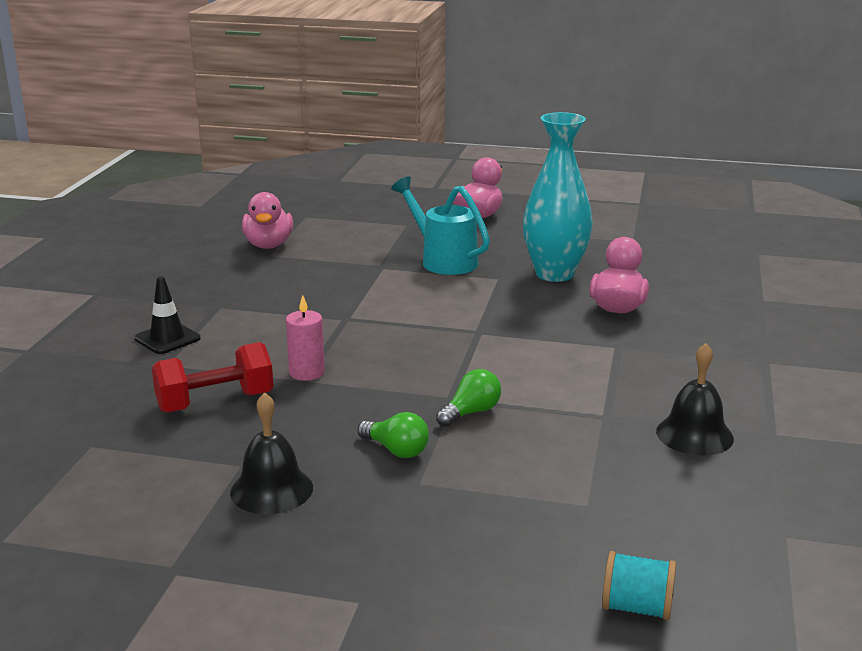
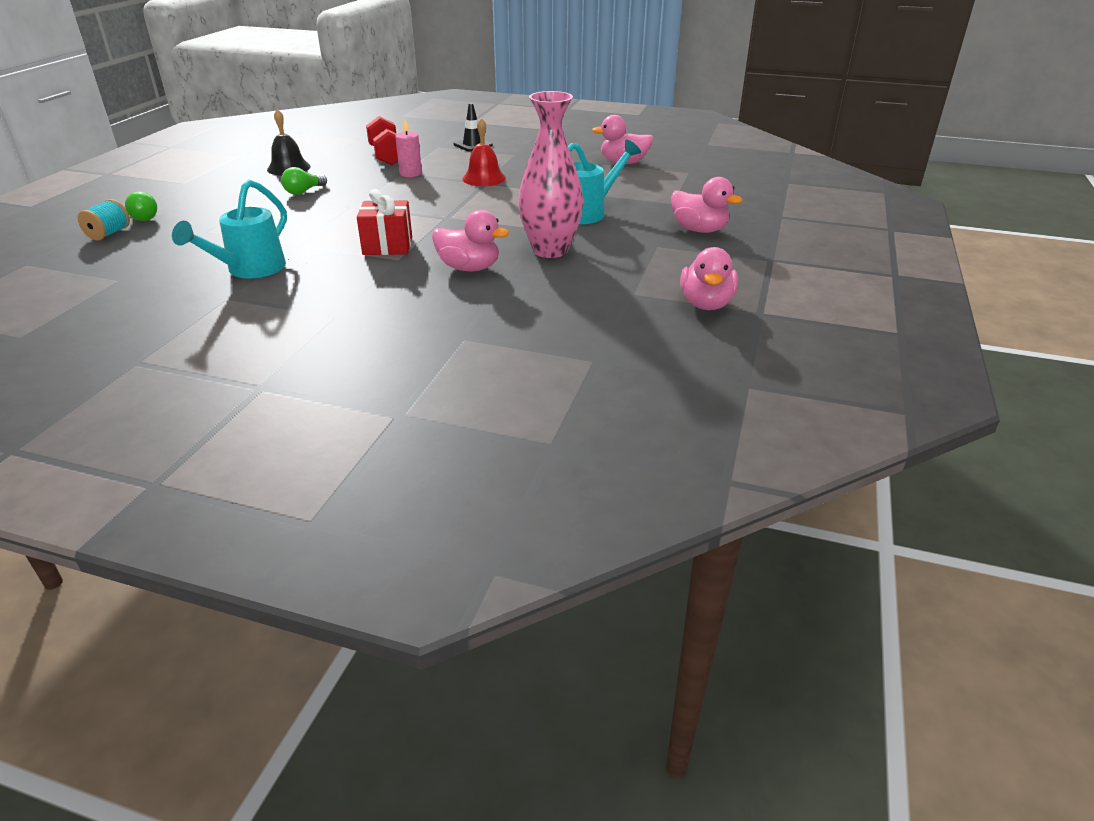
camera: 95 degrees right, 10 degrees up
green light bulb [436,369,501,427] -> green light bulb moved to [125,191,157,221]
turquoise vase [523,112,593,282] -> pink vase [518,91,583,258]
black bell [656,343,734,456] -> turquoise watering can [172,179,287,278]
none -> red gift [357,189,412,255]
none -> red bell [463,118,506,186]
none -> pink duck [680,247,738,310]

